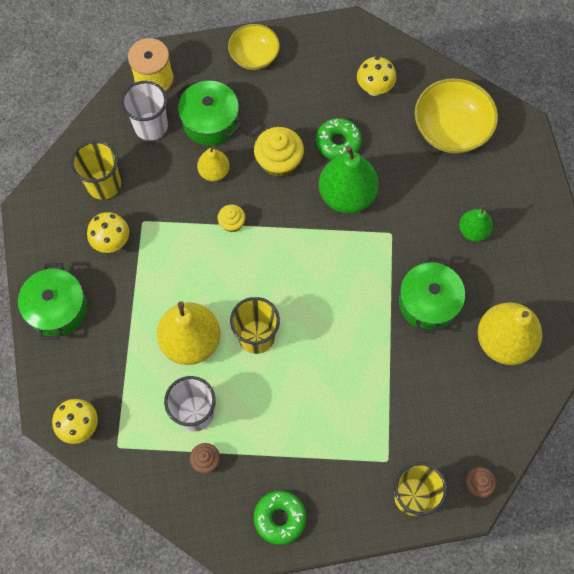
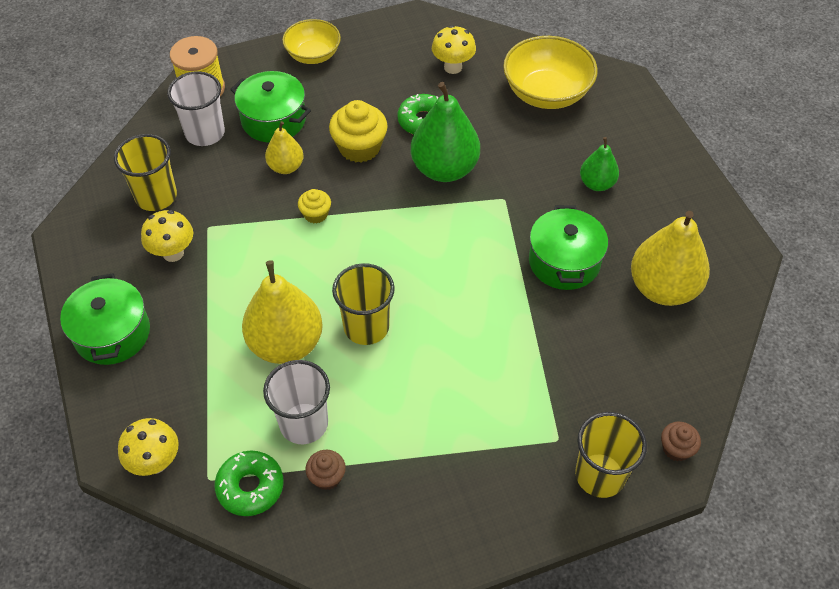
camera: 10 degrees left, 15 degrees down
green donut [254,491,306,545] -> green donut moved to [215,451,284,516]

